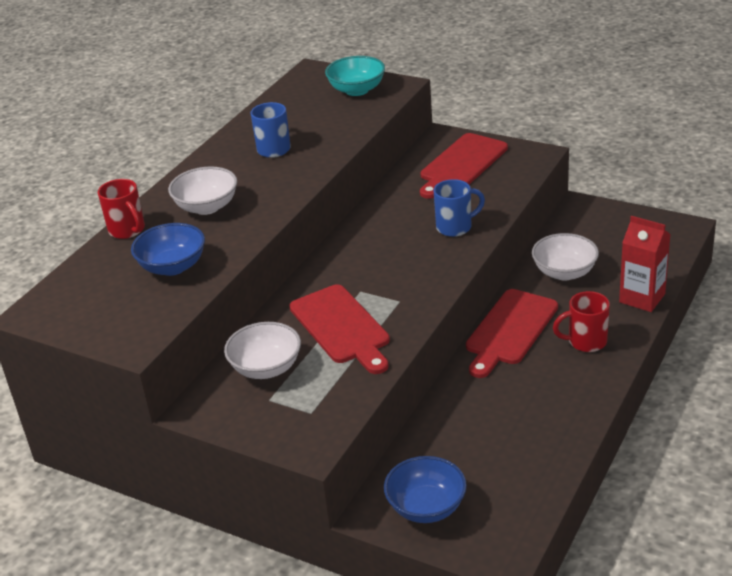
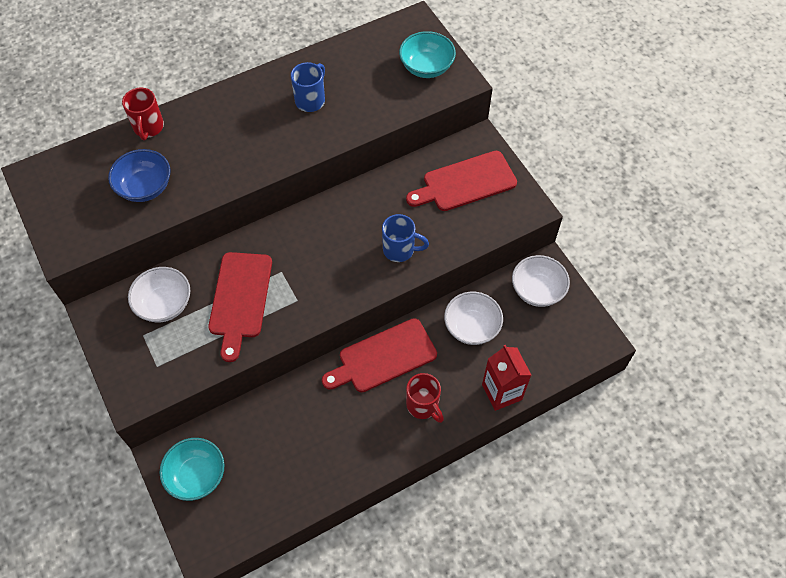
camera: 30 degrees right, 25 degrees up
white bowl [168,166,237,215] -> white bowl moved to [512,255,570,307]
blue bowl [384,456,467,523] -> turquoise bowl [160,438,225,501]
red mug [553,291,610,352] -> red mug turned 150 degrees counterclockwise [406,373,444,423]

